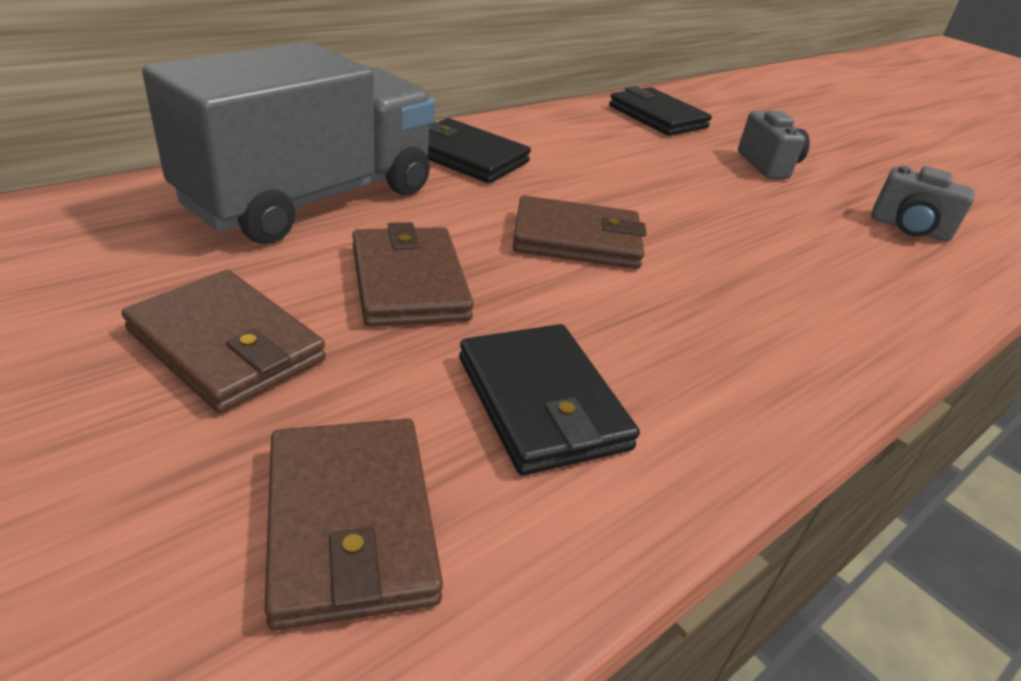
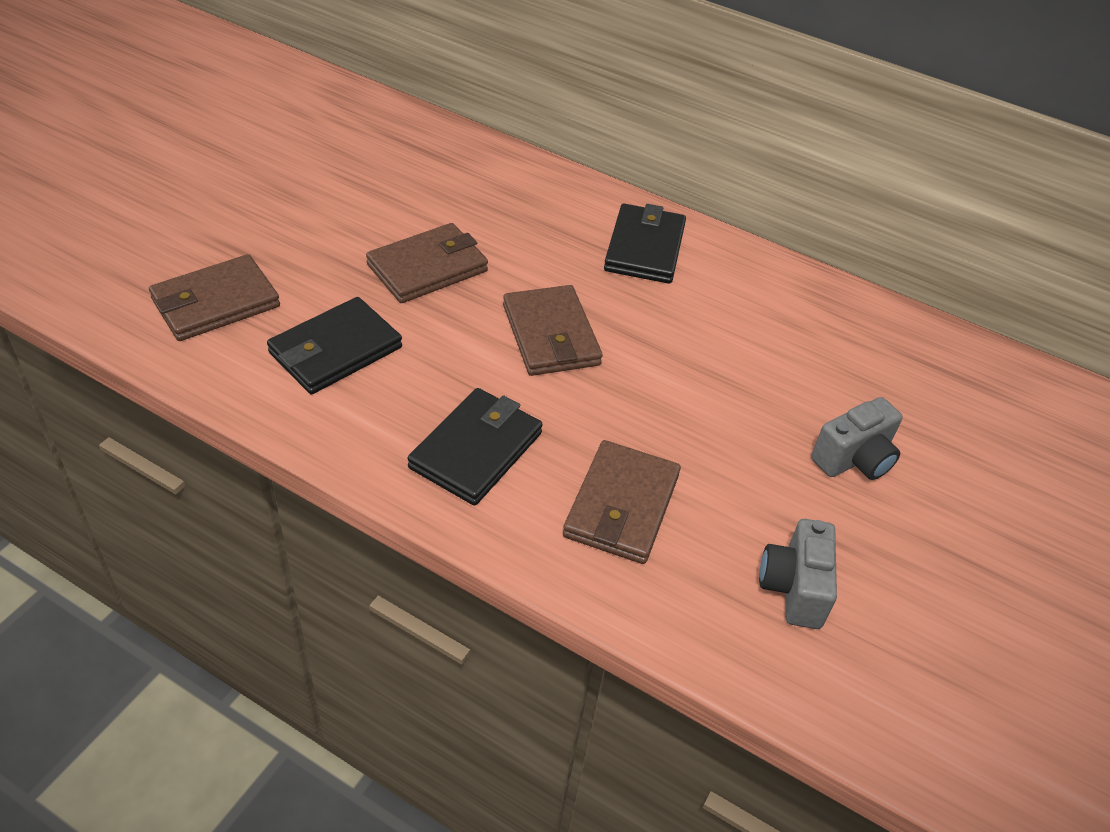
camera: 70 degrees right, 10 degrees up
brown wallet [122,270,326,414] -> brown wallet moved to [563,440,681,564]
grey truck [142,41,435,244] -> none
black wallet [609,86,712,136] -> black wallet moved to [407,388,543,506]

